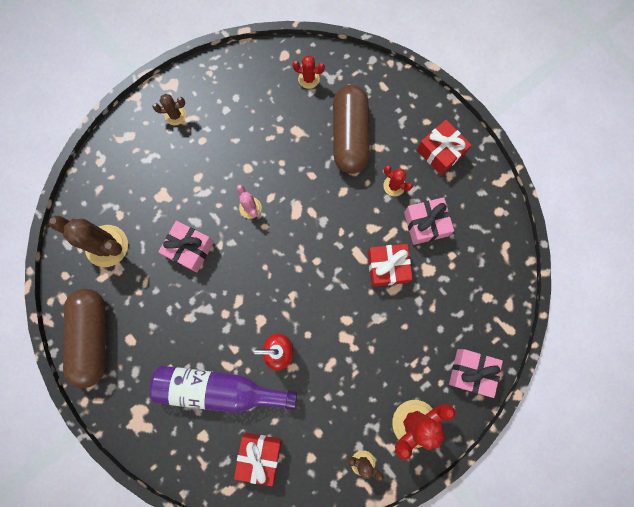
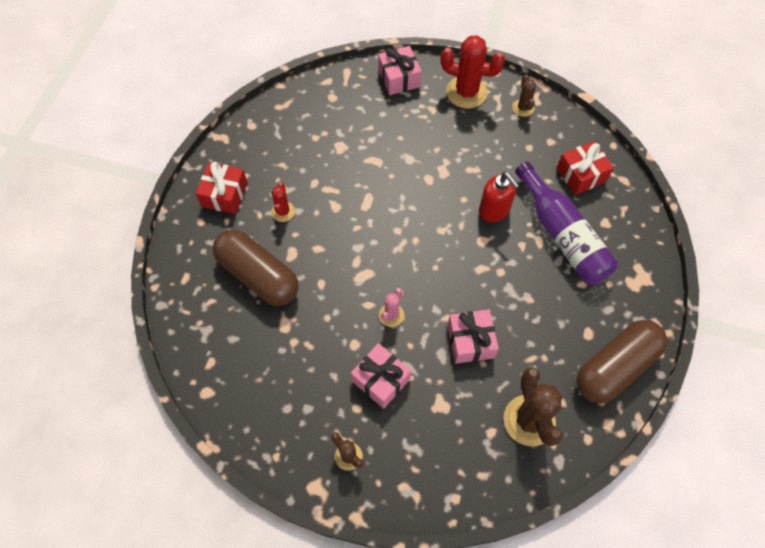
camera: 125 degrees left, 15 degrees down
red cactus [293,55,325,89] -> none
brown capsule [333,85,370,174] -> brown capsule turned 75 degrees clockwise [213,229,298,306]
red gift [368,244,413,287] -> none
pink gift [404,197,454,245] -> pink gift moved to [351,343,411,409]

